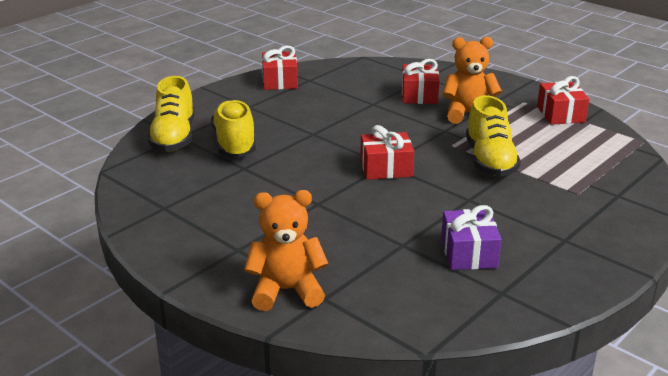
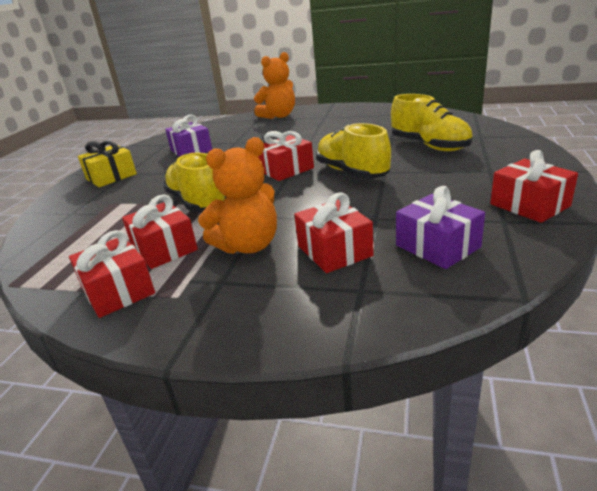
camera: 155 degrees right, 0 degrees up
yellow shoe [147,76,194,152] -> yellow shoe moved to [316,123,391,179]
none -> yellow gift [78,141,137,187]
none -> red gift [122,195,198,269]
none -> purple gift [396,186,485,269]

